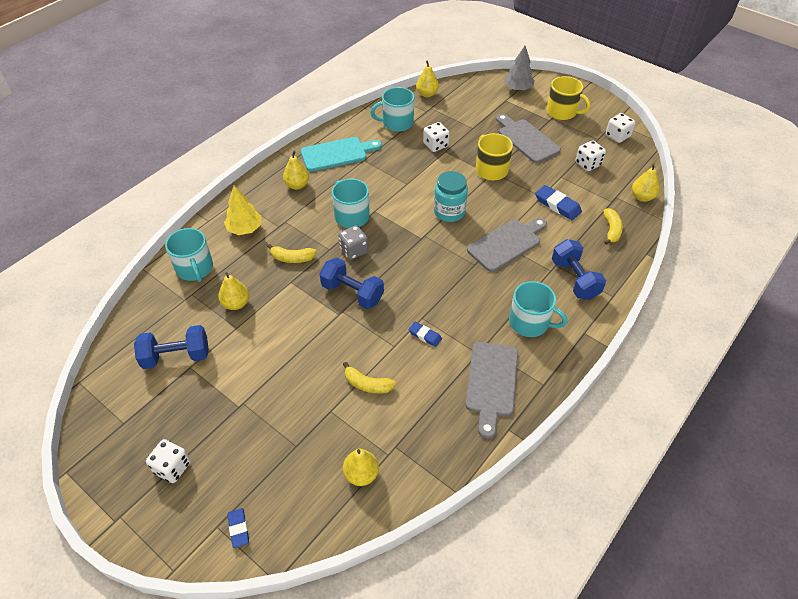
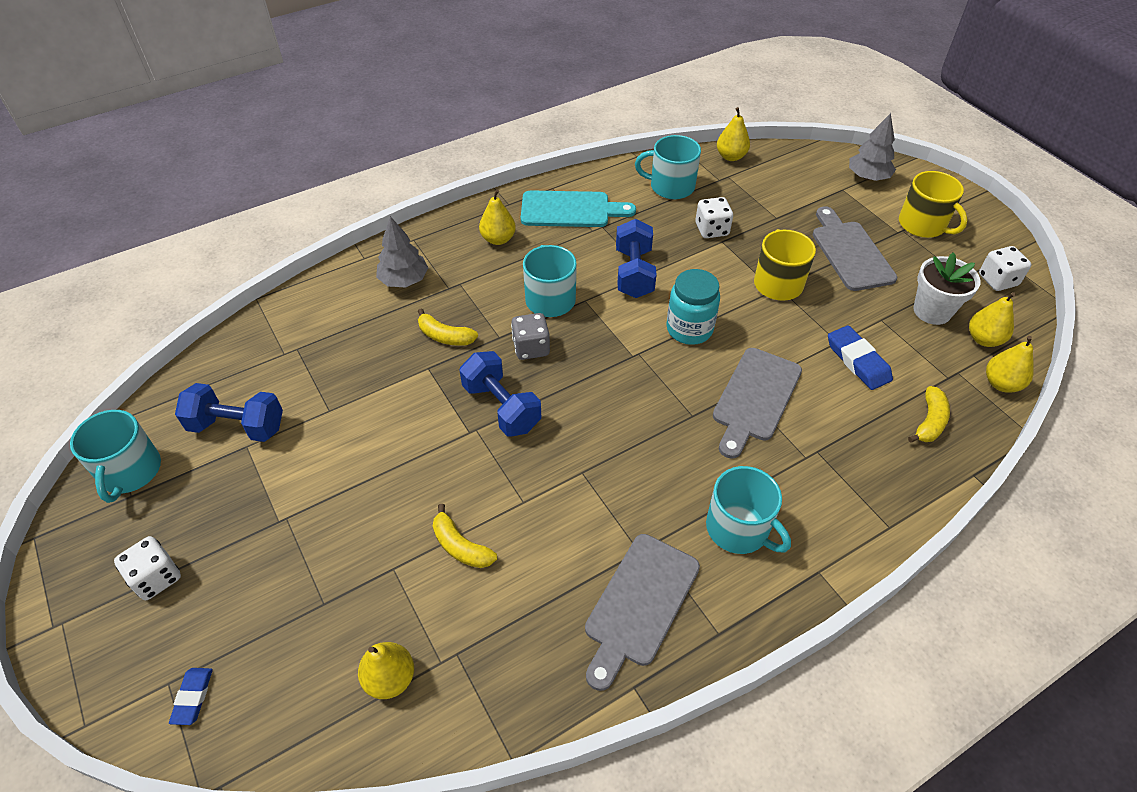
camera: 20 degrees right, 0 degrees up
turquoise mug [165,228,213,282] -> turquoise mug moved to [70,410,161,503]
yellow pear [218,272,249,310] -> yellow pear moved to [969,292,1016,347]
yellow tree [224,186,261,235] -> grey tree [376,216,428,287]
blue eraser [408,322,442,347] -> none
grey cutting board [467,218,547,272] -> grey cutting board turned 135 degrees clockwise [713,348,802,459]
blue dumbbell [552,239,606,300] -> blue dumbbell moved to [616,219,656,298]
white dice [575,140,606,171] -> white flower pot [913,253,980,325]

